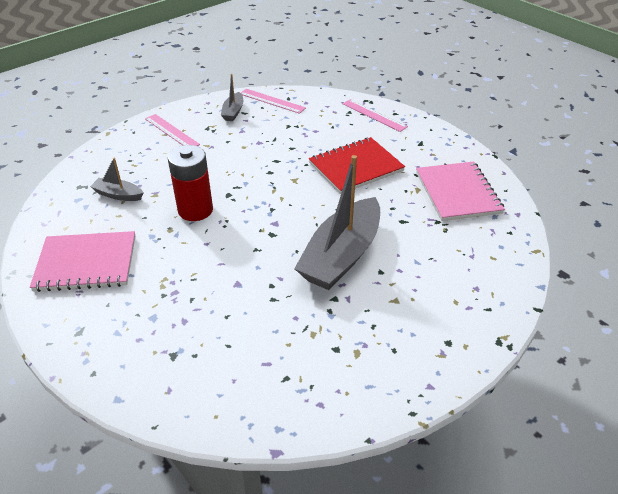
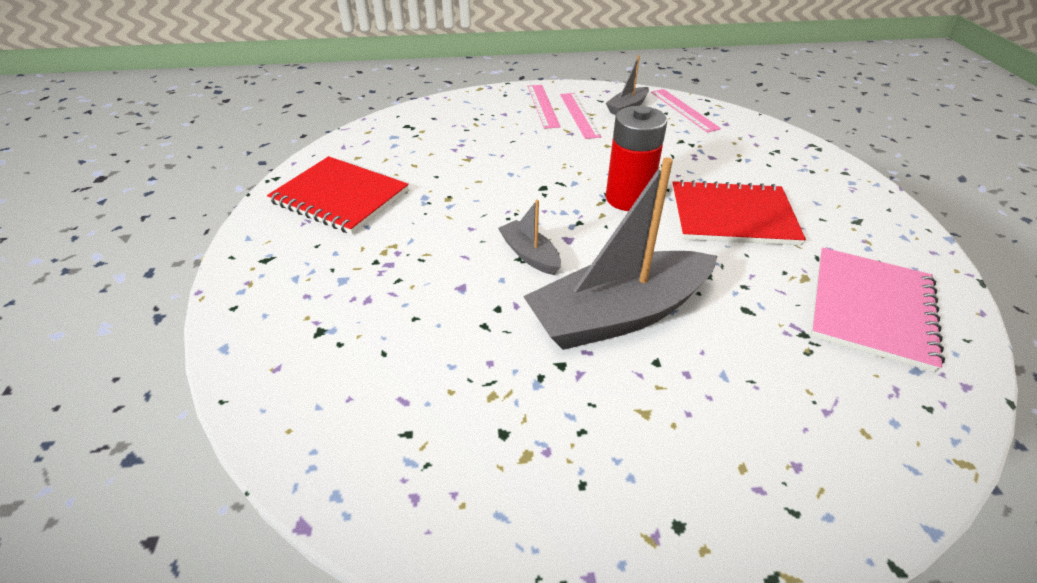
camera: 35 degrees right, 0 degrees up
pink notebook [30,231,135,292] -> red notebook [267,156,409,234]
grey boat [90,158,143,201] -> grey boat moved to [498,200,561,275]
red battery [168,145,213,221] -> red battery moved to [606,106,667,211]
pink ruler [343,99,408,132] -> pink ruler moved to [560,93,602,139]

